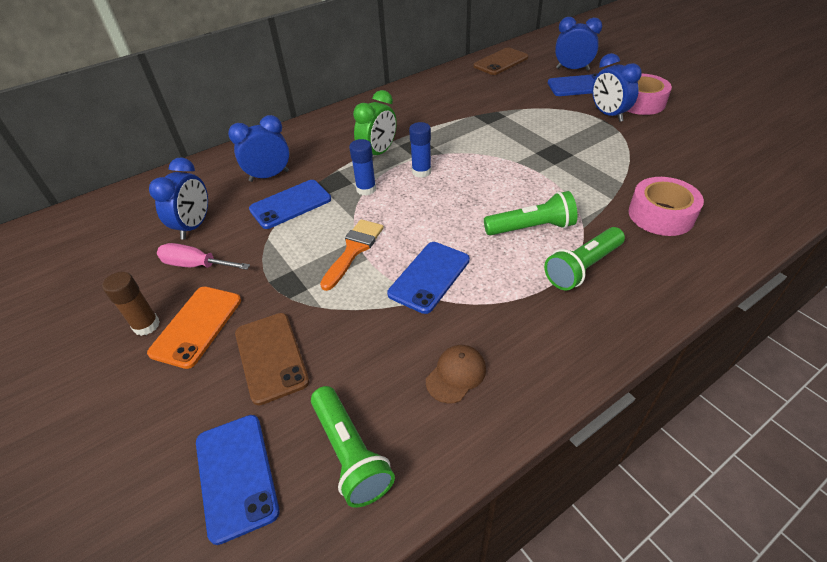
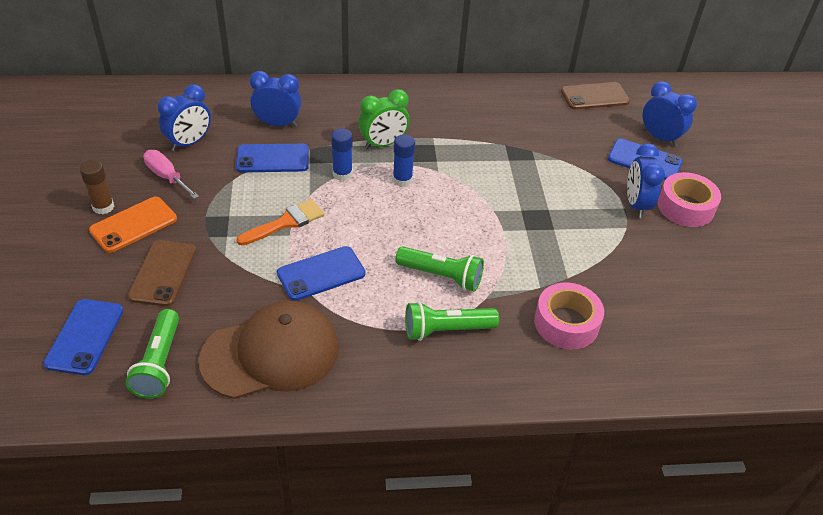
camera: 25 degrees right, 0 degrees up
brown cap [426,345,486,403] -> brown cap [199,301,339,399], size x2.39

